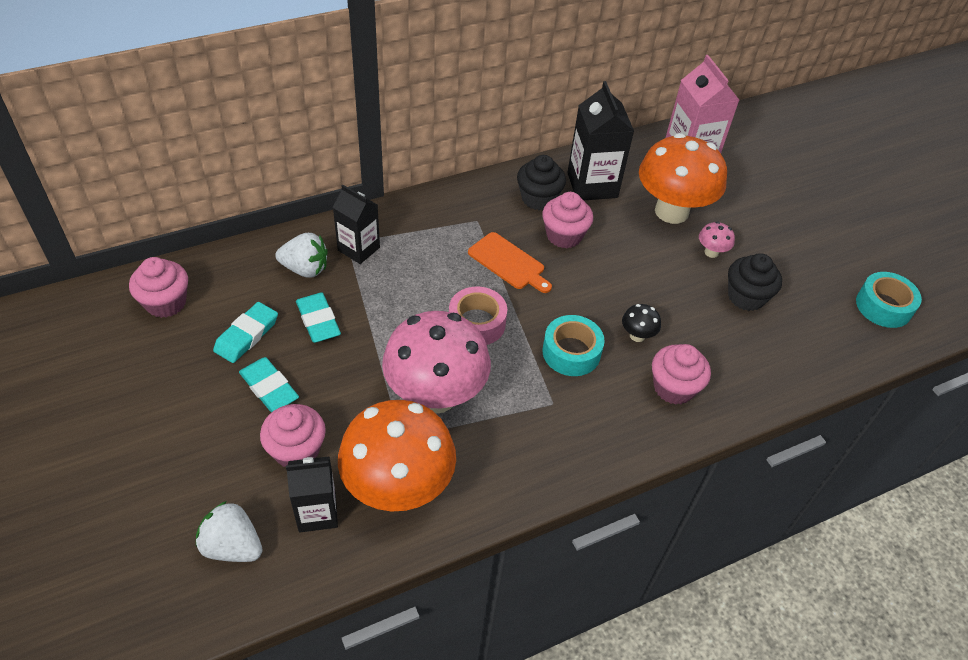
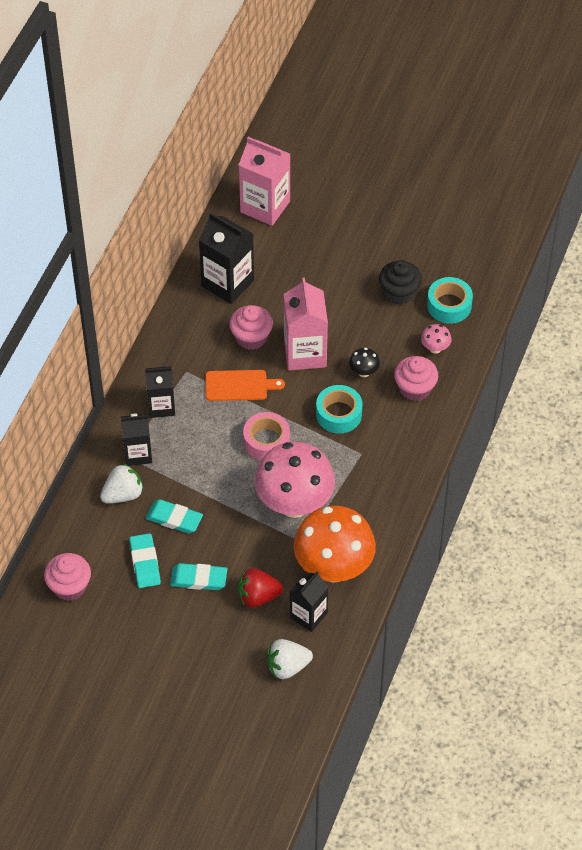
camera: 40 degrees left, 5 degrees up
pink cupcake [260,404,326,467] -> red strawberry [238,568,283,607]
black cupcake [517,155,566,210] -> none
orange mushroom [639,133,727,224] -> none
pink mushroom [699,221,735,258] -> pink mushroom moved to [421,324,452,354]
turquoise tape [856,272,922,328] -> turquoise tape moved to [427,277,473,324]
none -> black carton [145,366,175,418]
none -> pink carton [284,278,328,371]

